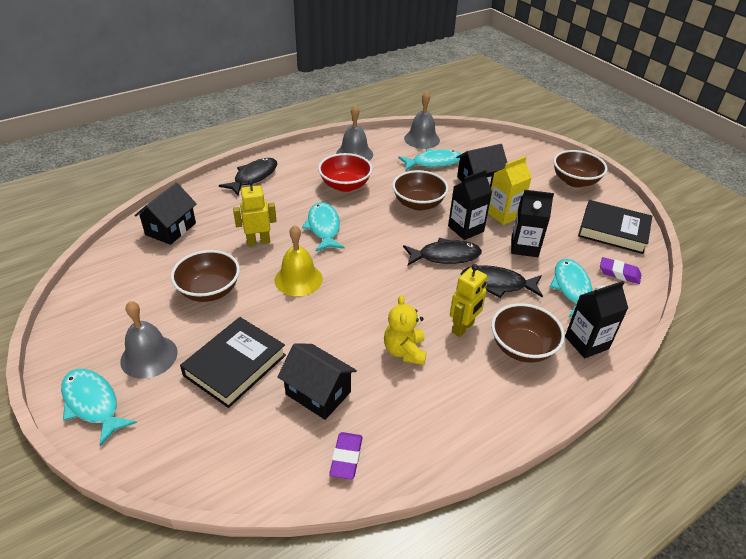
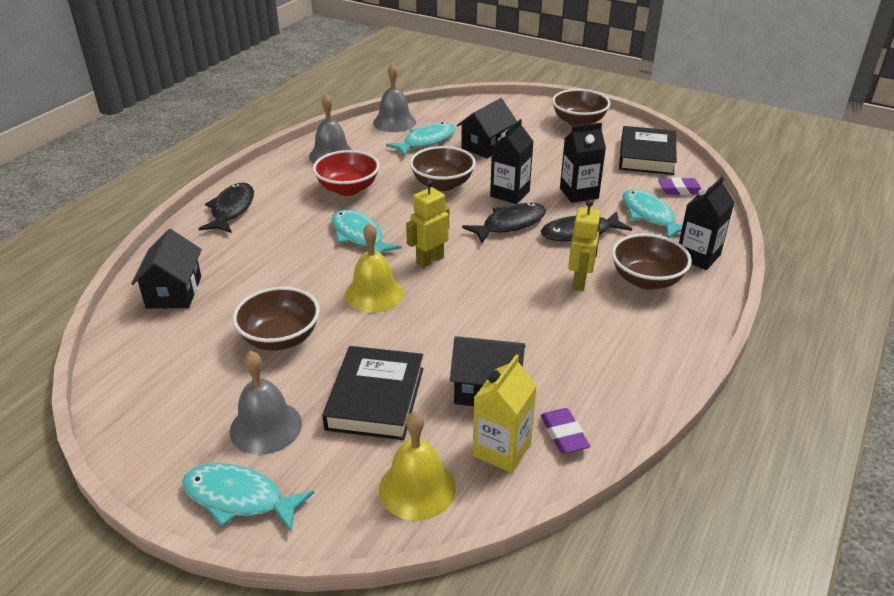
camera: 25 degrees left, 5 degrees down
yellow robot [233,179,277,246] -> yellow robot moved to [406,180,449,268]
yellow teddy bear [384,295,427,365] -> none
yellow carton [488,156,532,225] -> yellow carton moved to [473,354,537,473]
black book [578,200,652,254] -> black book turned 75 degrees counterclockwise [619,126,677,175]
none -> yellow bell [379,411,456,521]

